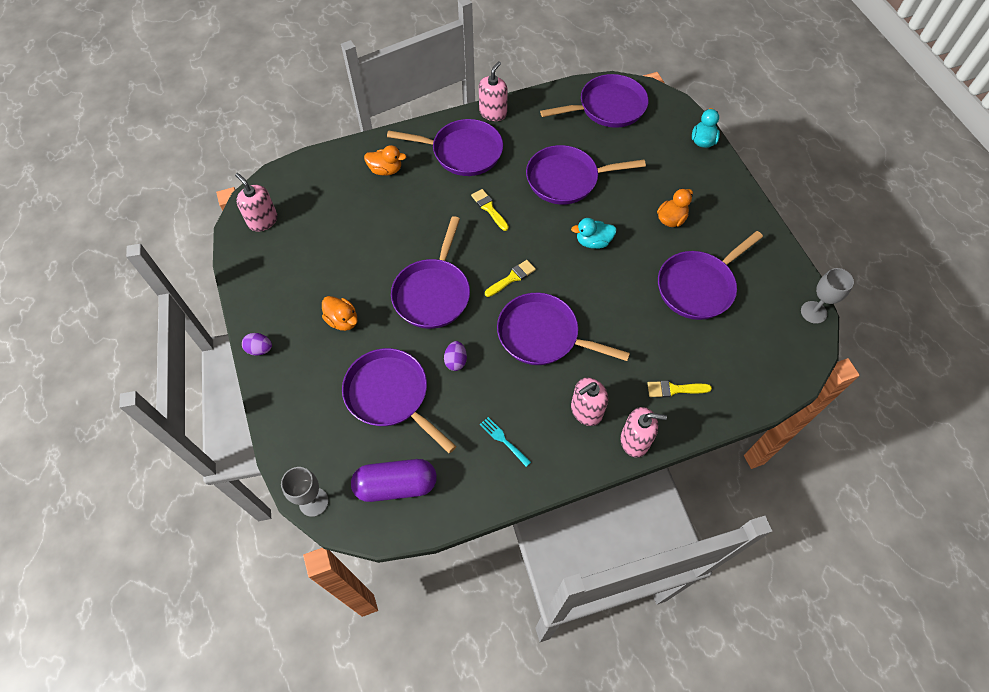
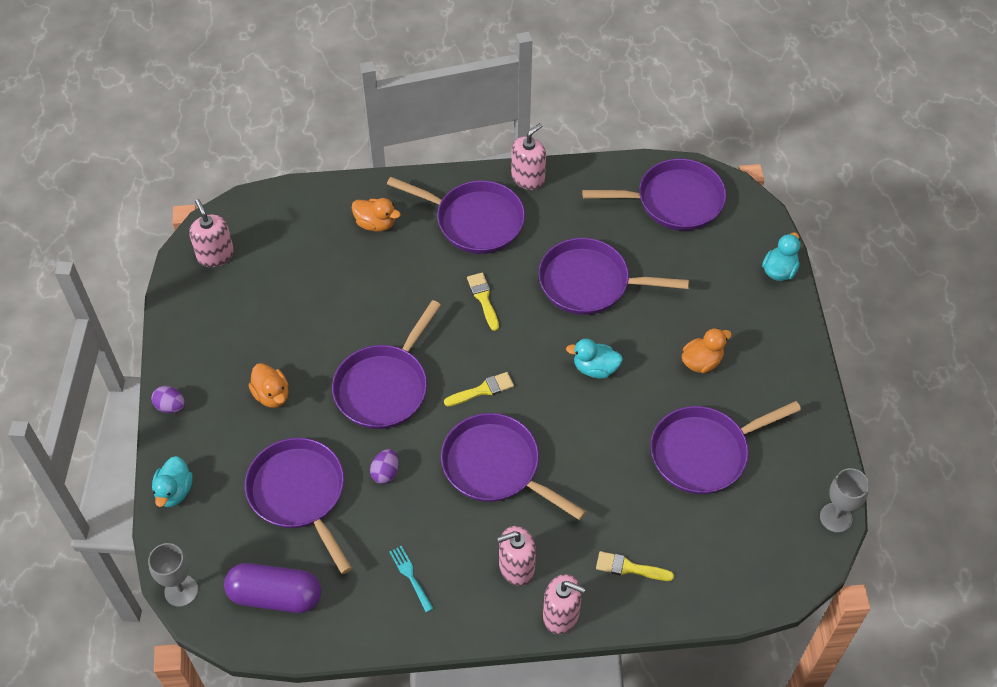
camera: 15 degrees right, 5 degrees down
none -> turquoise duck [152,456,193,507]

